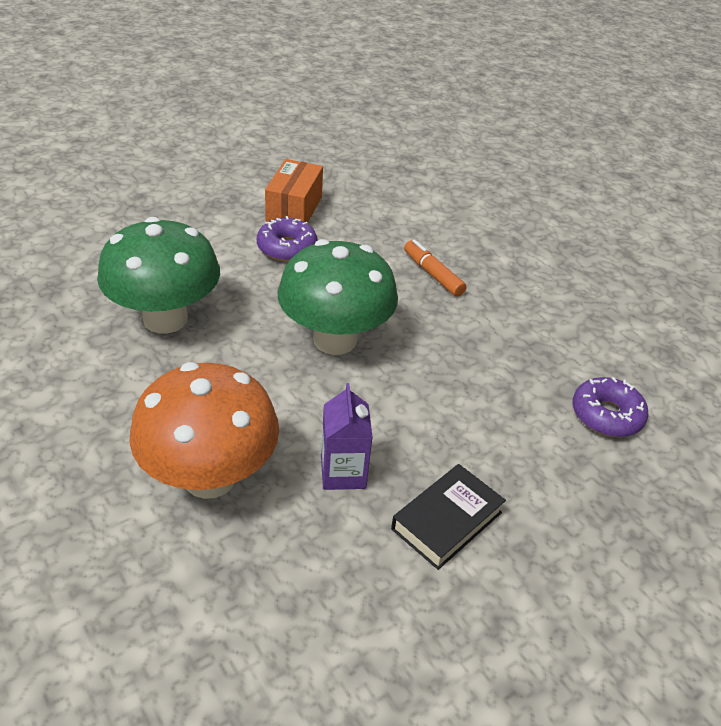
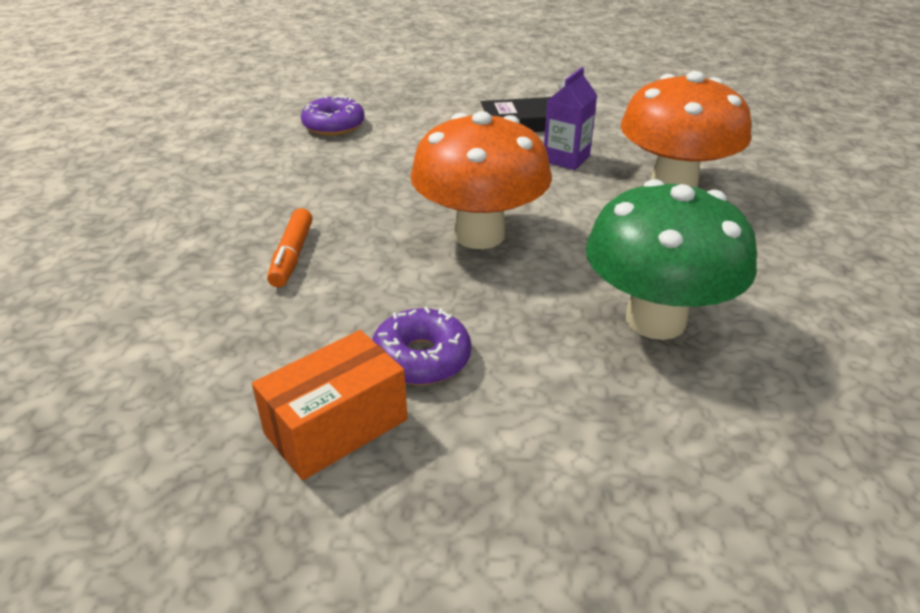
camera: 140 degrees left, 5 degrees down
green mushroom [277,239,398,355] -> orange mushroom [410,111,552,249]

